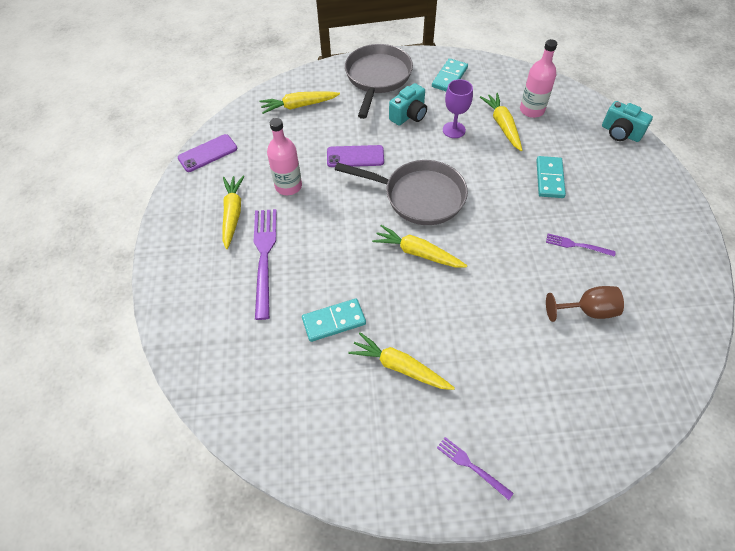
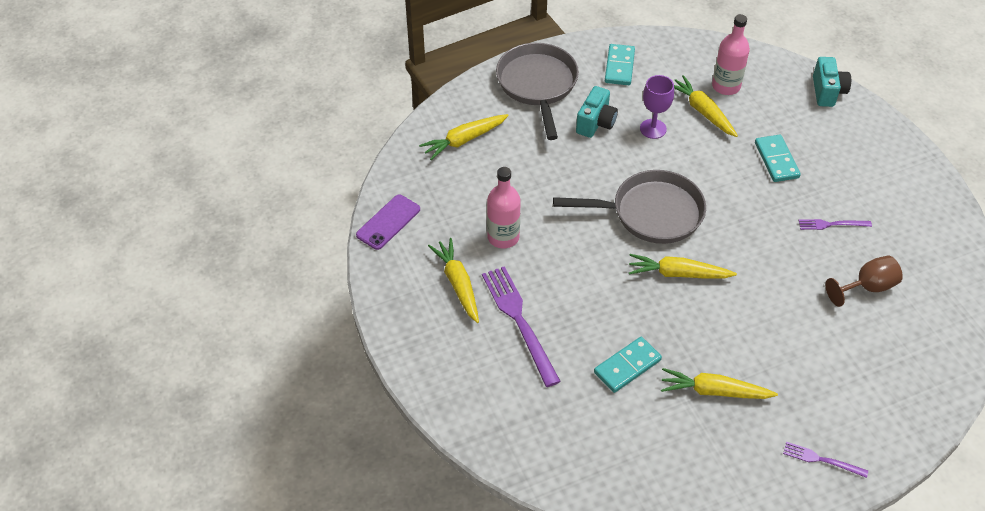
camera: 20 degrees left, 5 degrees down
purple phone [327,145,384,167] -> none
turquoise camera [602,101,653,142] -> turquoise camera turned 105 degrees counterclockwise [813,57,851,107]

